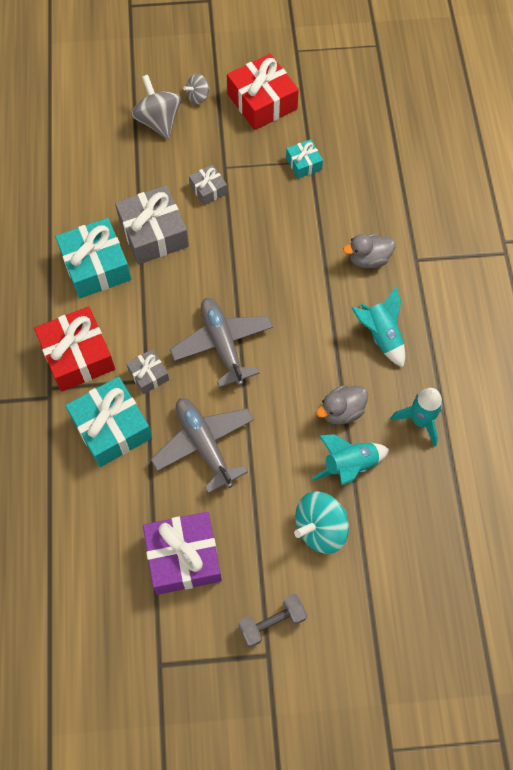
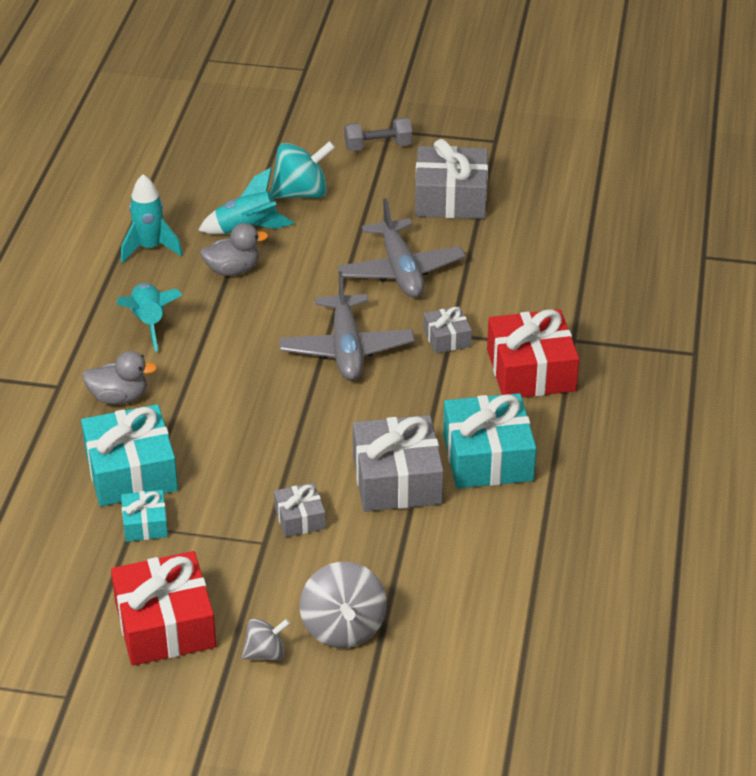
camera: 165 degrees left, 25 degrees down
turquoise gift [66,377,152,467] -> turquoise gift moved to [81,404,178,506]
purple gift [143,512,222,595] -> grey gift [415,139,488,219]

